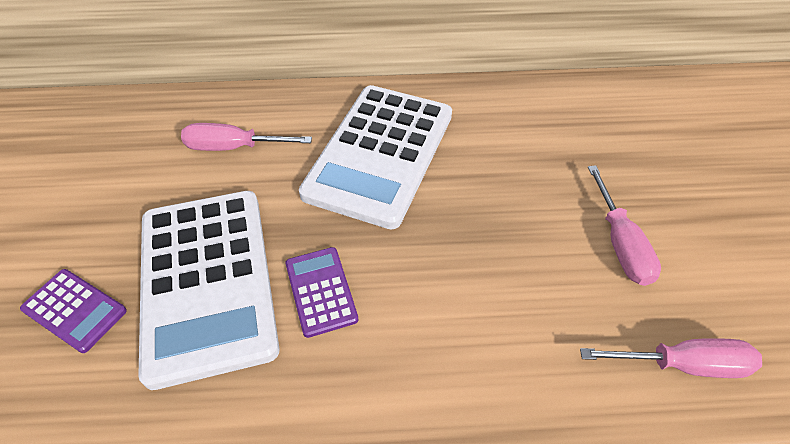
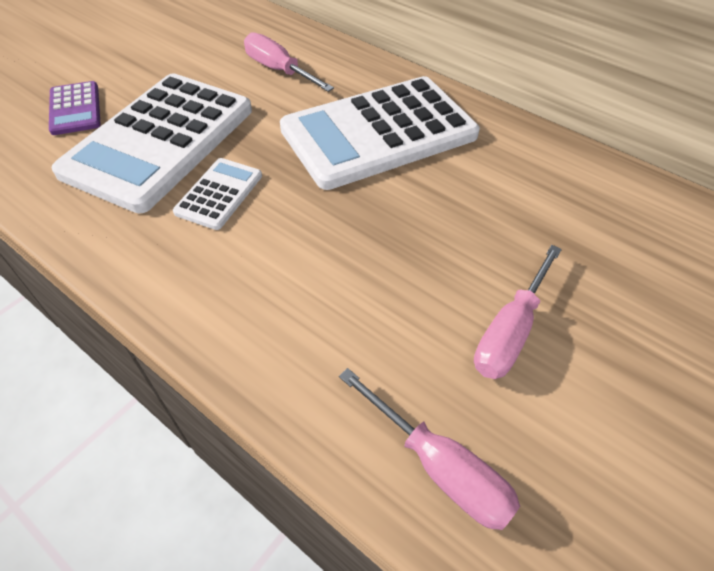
camera: 40 degrees right, 0 degrees up
purple calculator [286,247,358,338] -> white calculator [173,158,262,230]

